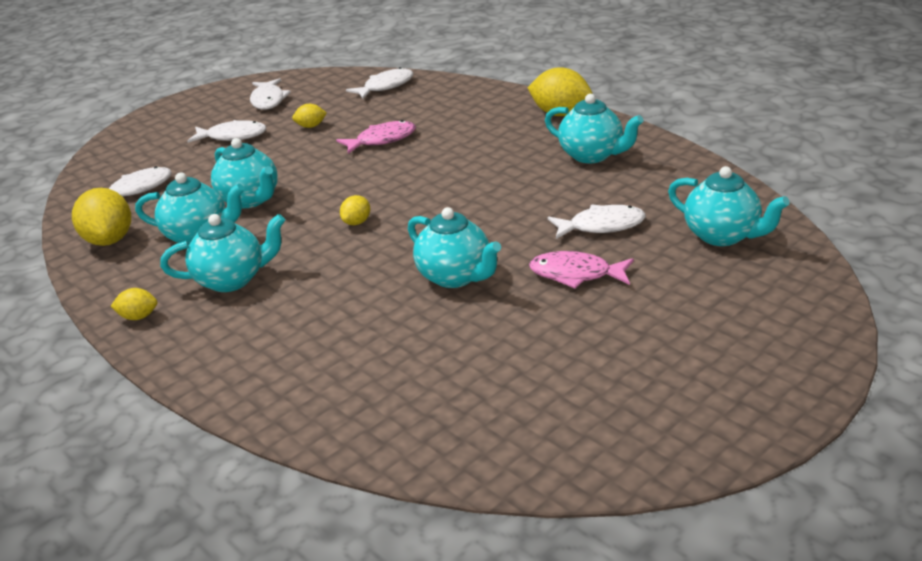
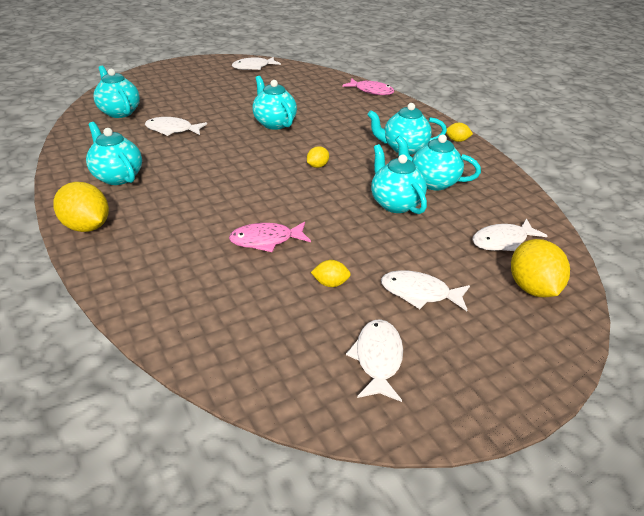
camera: 170 degrees left, 5 degrees up
yellow lemon [72,188,131,246] -> yellow lemon moved to [511,239,570,297]
white fish [346,67,413,99] -> white fish moved to [232,57,281,70]
pink fish [529,251,634,289] -> pink fish moved to [342,78,394,95]

